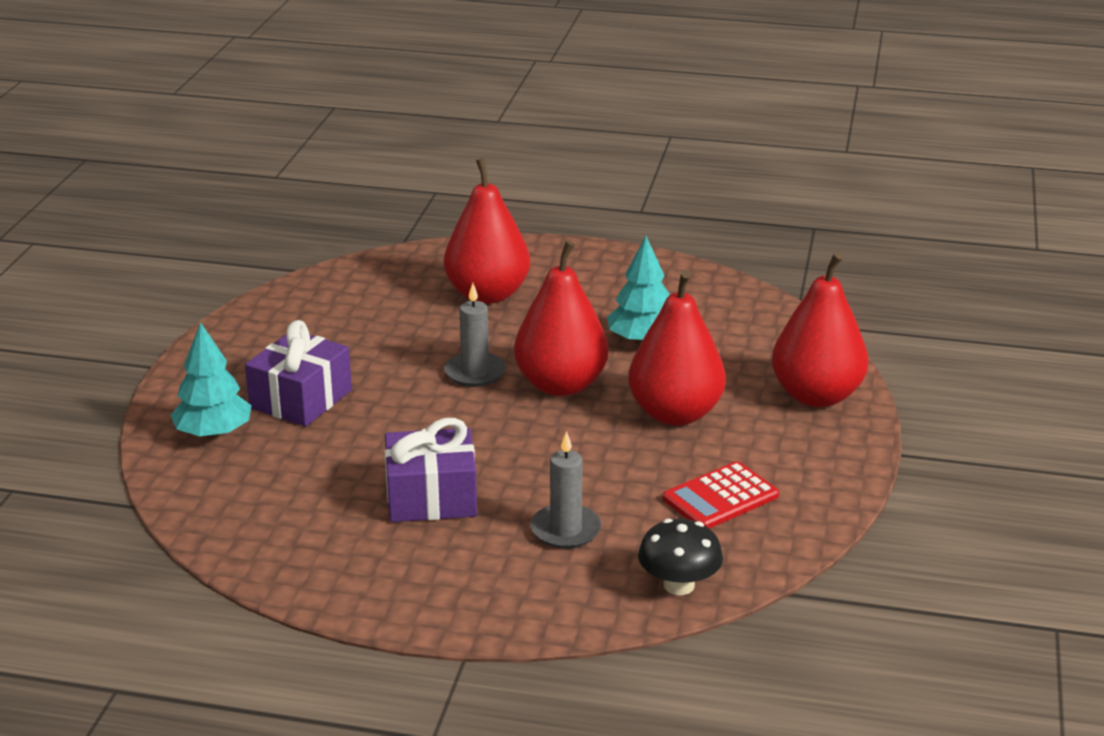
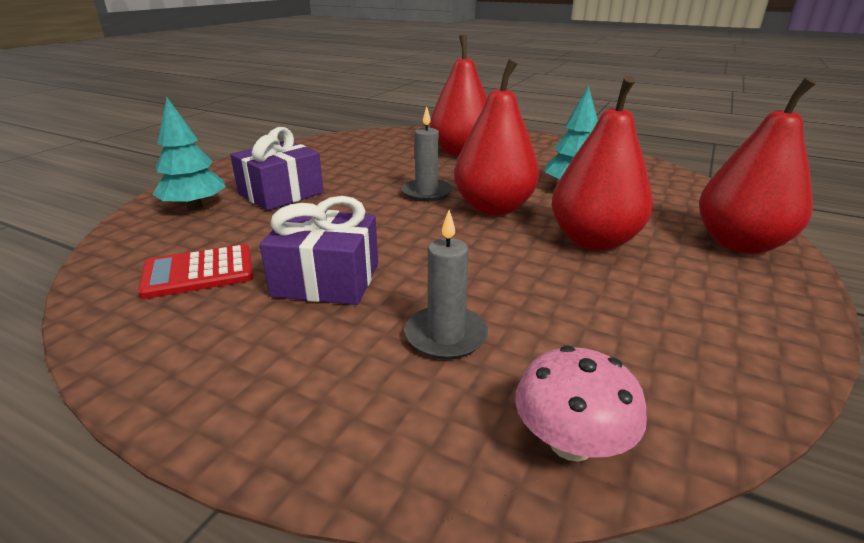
camera: 15 degrees right, 0 degrees up
black mushroom [638,519,723,595] -> pink mushroom [515,346,647,461]
red calculator [662,461,779,529] -> red calculator moved to [138,244,253,299]

